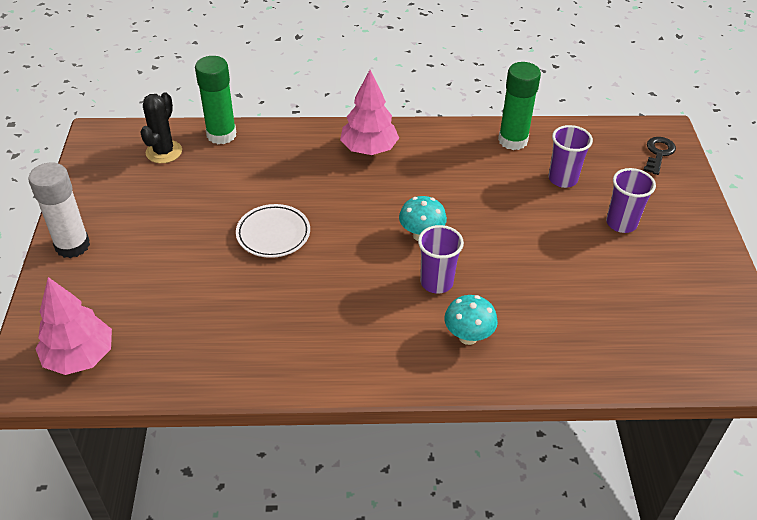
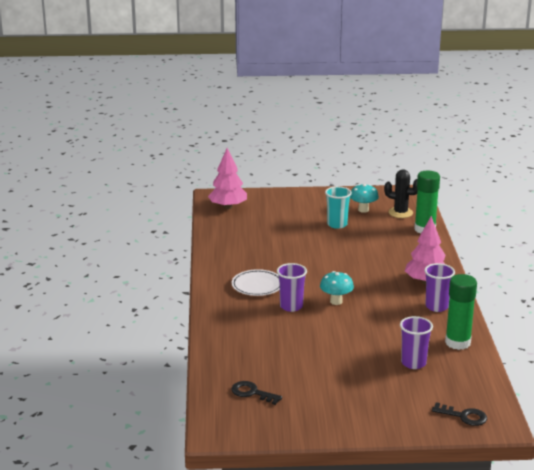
camera: 90 degrees right, 20 degrees down
white glue stick [28,162,90,258] -> none
white plate [236,204,310,258] -> white plate moved to [232,269,280,296]
turquoise mushroom [444,295,498,345] -> turquoise mushroom moved to [350,184,379,213]
purple cup [606,168,656,233] -> purple cup moved to [424,263,455,312]
none -> black key [231,381,282,405]
none -> turquoise cup [325,186,352,229]

